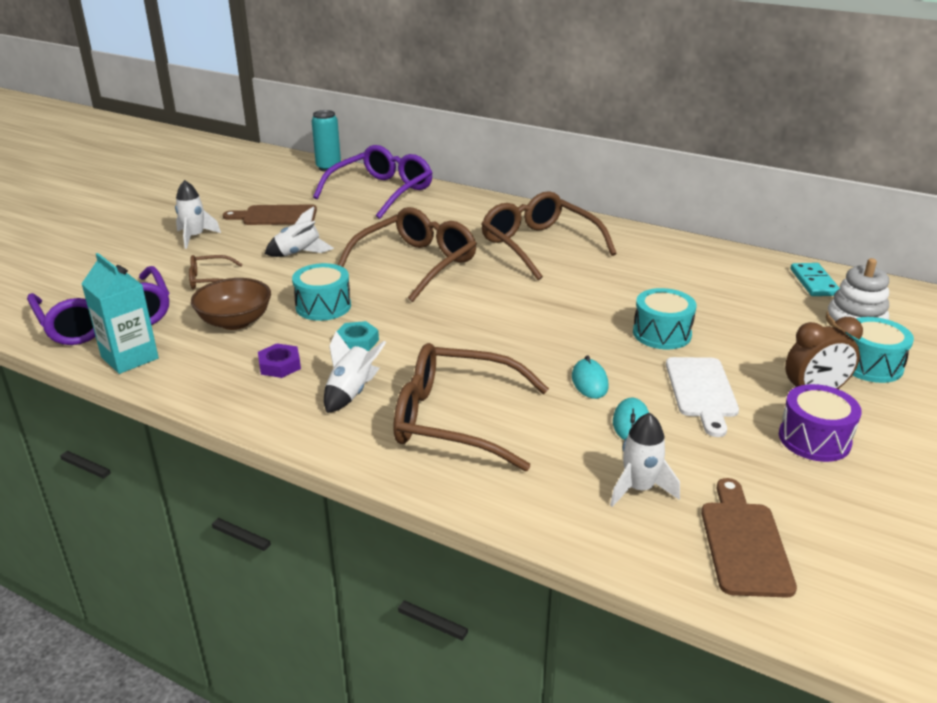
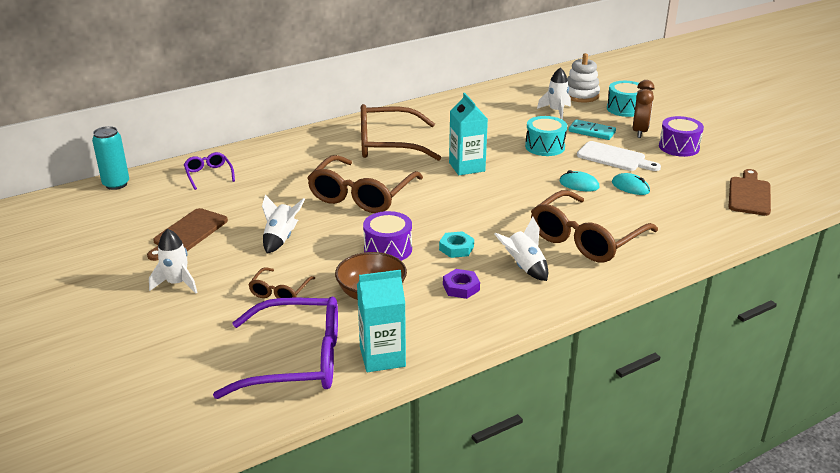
camera: 60 degrees left, 0 degrees up
turquoise drum [292,263,351,321] -> purple drum [363,211,412,261]
purple glasses [313,145,433,219] -> purple glasses [184,152,235,190], size x0.48
brown glasses [338,207,477,302] -> brown glasses turned 135 degrees counterclockwise [307,155,423,213]
white rocket [610,413,680,507] -> white rocket moved to [537,67,571,120]
brown cutting board [701,478,797,598] -> brown cutting board turned 75 degrees clockwise [729,169,771,216]
turquoise domino [791,263,840,296] -> turquoise domino moved to [569,119,616,140]
none -> turquoise carton [449,93,488,175]

